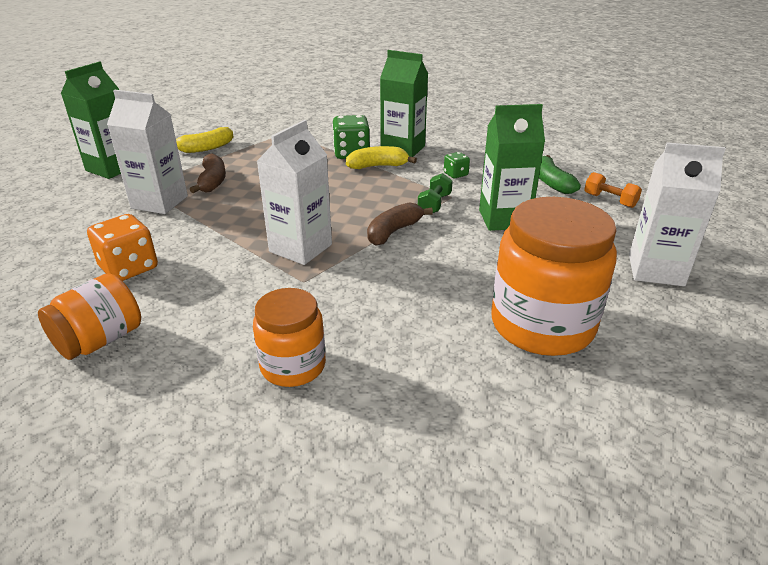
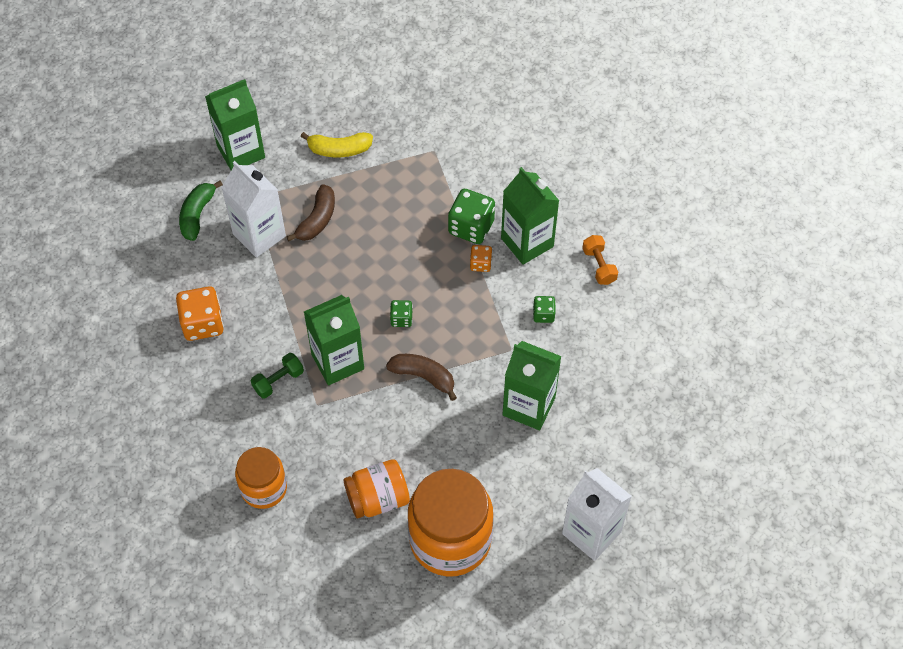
camera: 30 degrees right, 25 degrees up
orange jar [38,273,141,360] -> orange jar moved to [344,459,410,518]
white carton [257,120,332,265] -> green carton [304,295,364,385]
yellow banana [346,146,417,169] -> orange dice [470,245,492,272]
brown banana [367,202,433,246] -> brown banana turned 45 degrees clockwise [386,354,457,401]
green dumbbell [418,173,453,213] -> green dumbbell moved to [251,353,304,399]
green banana [539,155,581,194] -> green banana moved to [179,181,223,241]
orange dumbbell [584,172,642,208] -> orange dumbbell moved to [582,235,618,285]
none -> green dice [390,300,412,327]

